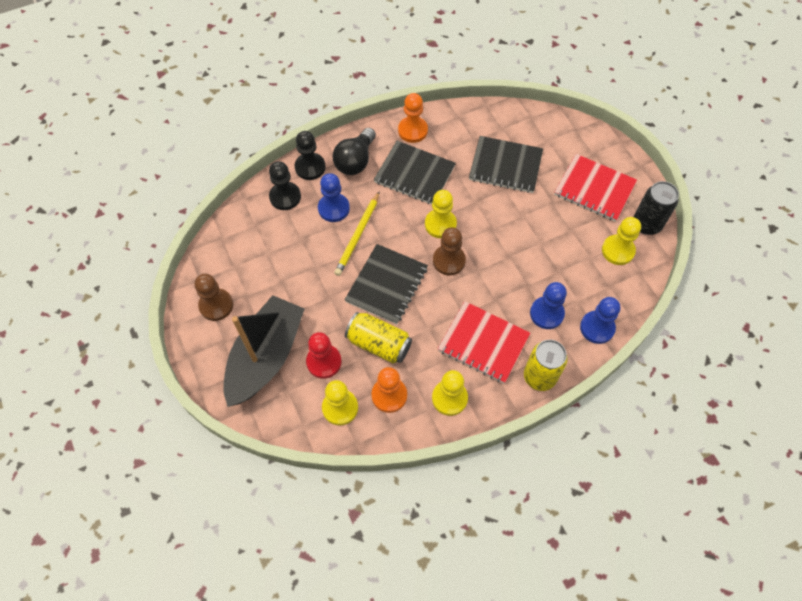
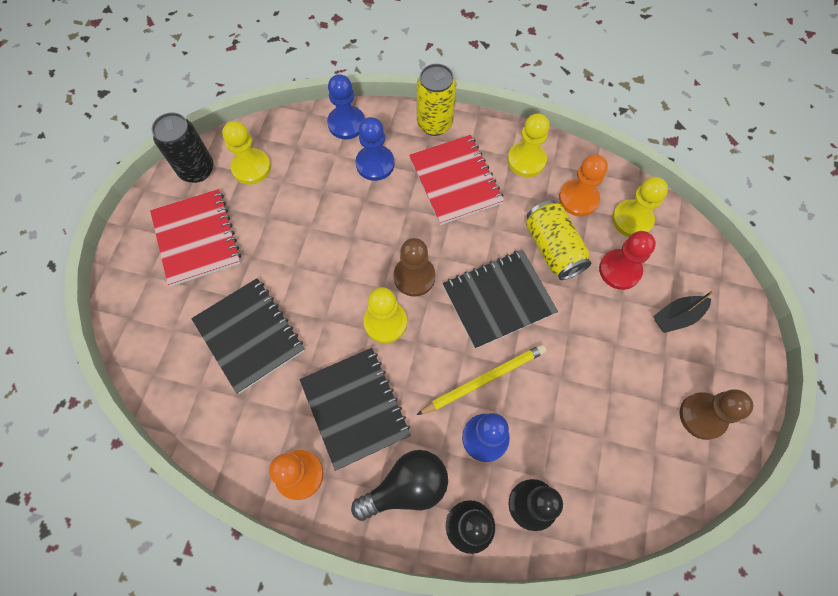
camera: 140 degrees left, 5 degrees up
black boat [223,295,304,407] -> black boat [653,290,714,333], size x0.42

